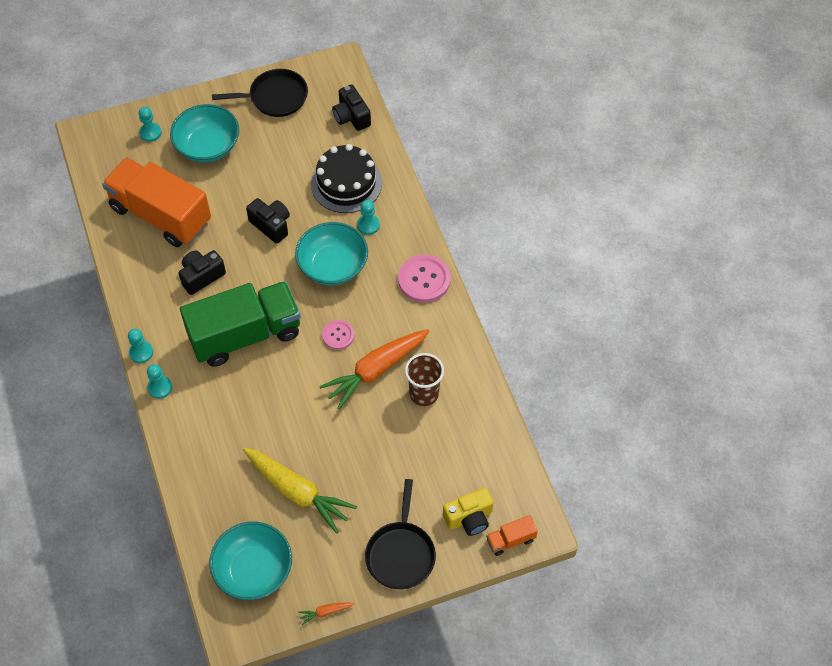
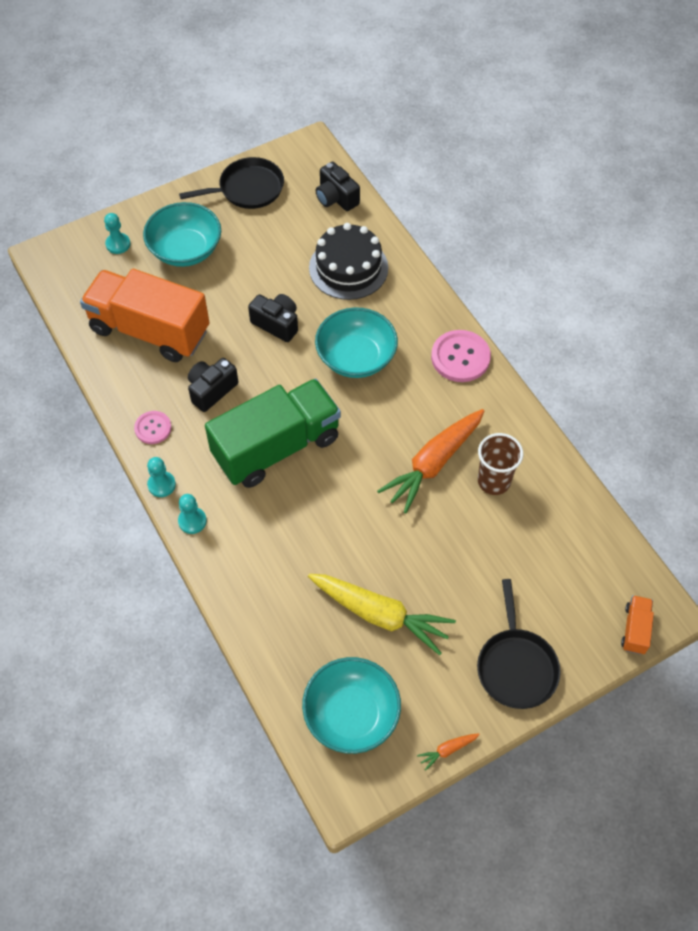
camera: 10 degrees left, 0 degrees up
pink button [322,320,354,350] -> pink button moved to [134,411,172,444]
turquoise pawn [357,200,380,235] -> none
yellow camera [443,488,494,536] -> none
orange truck [486,515,538,556] -> orange truck turned 135 degrees clockwise [621,595,654,655]

